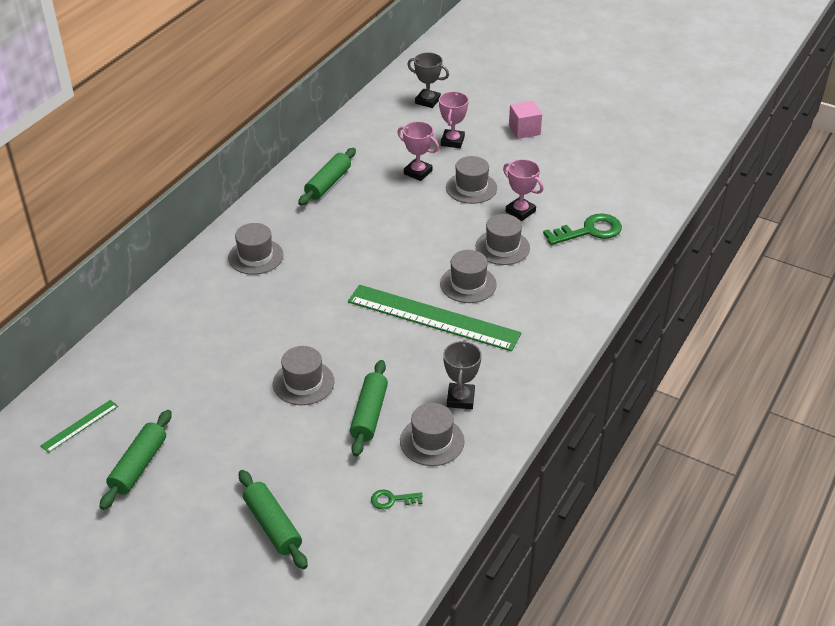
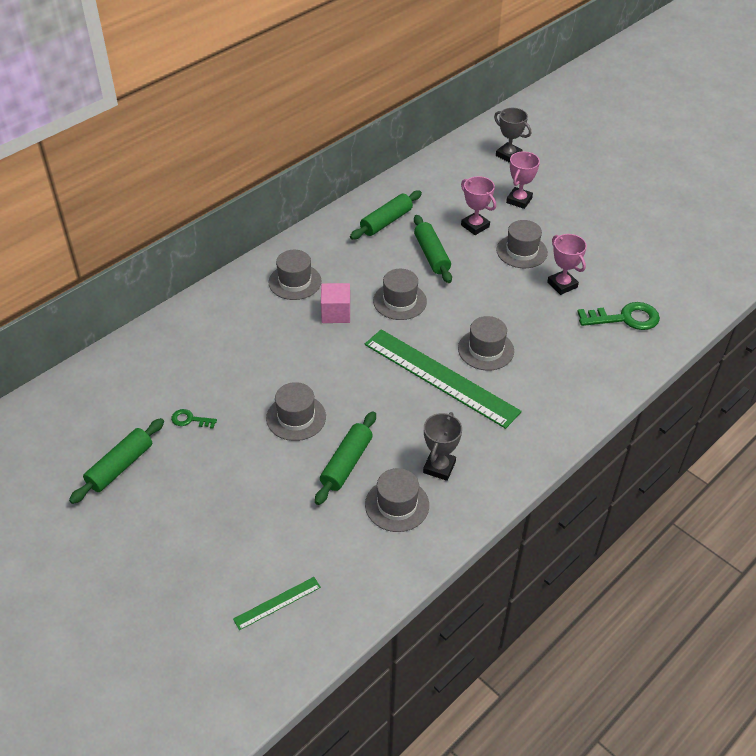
camera: 15 degrees right, 5 degrees up
green ruler [40,400,118,453] -> green ruler moved to [233,577,321,630]
green rolling pin [239,470,308,569] -> green rolling pin moved to [414,215,452,283]
green key [371,490,423,510] -> green key moved to [171,409,217,429]
grey hat [475,214,530,265] -> grey hat moved to [373,269,427,320]
pink cube [509,101,542,139] -> pink cube moved to [321,283,350,323]

